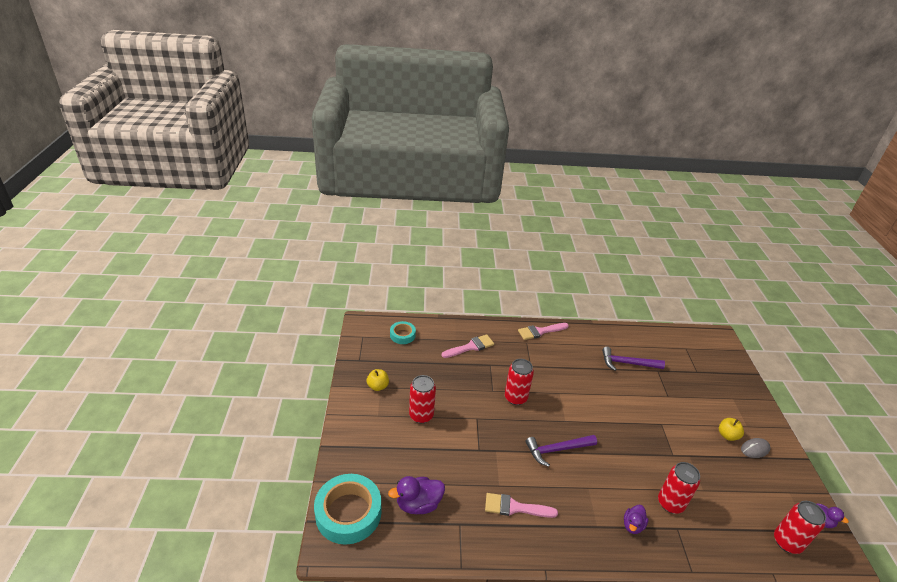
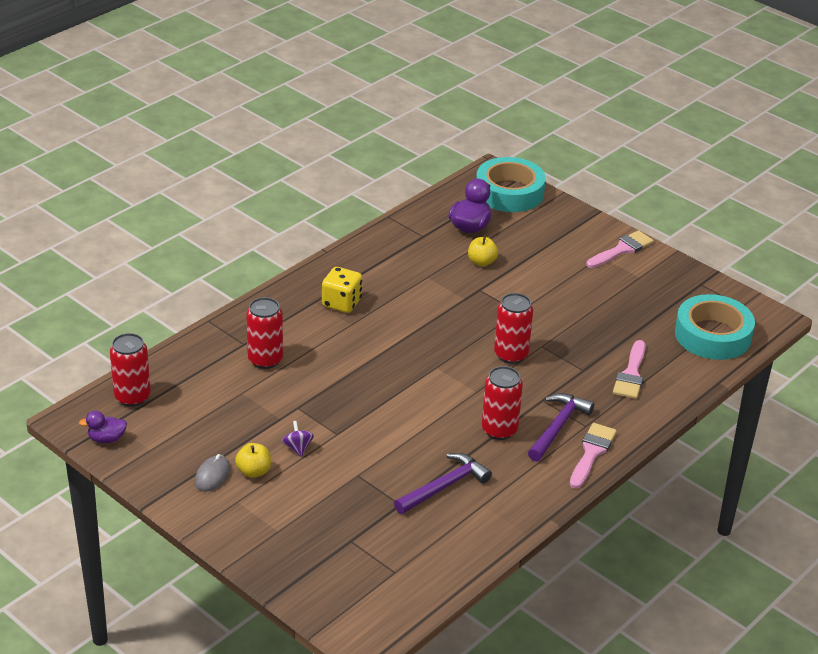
camera: 135 degrees right, 0 degrees up
yellow apple [367,369,389,391] -> yellow apple moved to [468,235,498,267]
turquoise tape [390,321,416,344] -> turquoise tape [675,294,755,360], size x1.89
red can [409,375,436,423] -> red can moved to [482,366,523,440]
pink brush [485,493,558,518] -> pink brush moved to [586,230,654,268]
purple hammer [526,435,597,467] -> purple hammer moved to [528,393,594,462]
purple duck [624,505,648,534] -> none
none -> purple spinning top [282,421,314,457]
none -> yellow dice [322,267,362,313]

